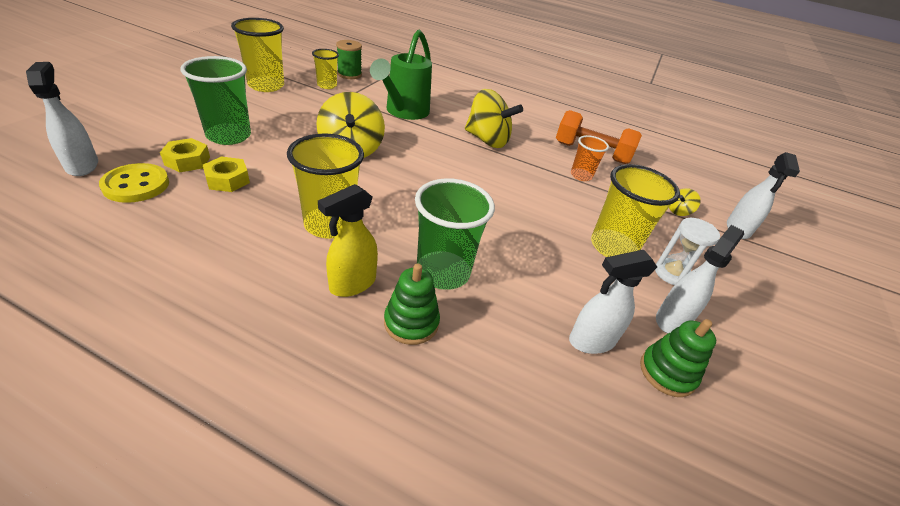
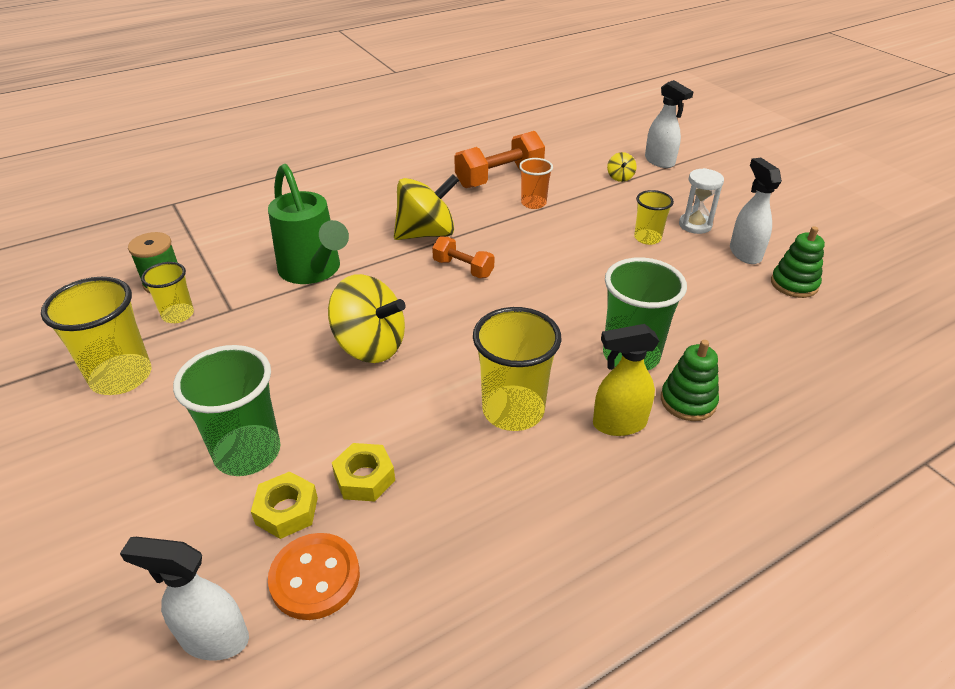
camera: 50 degrees left, 0 degrees up
yellow button [99,163,169,203] -> orange button [268,533,360,620]
yellow spray bottle [318,184,378,297] -> yellow spray bottle turned 90 degrees clockwise [593,324,659,436]
white spray bottle [569,250,657,354] -> none
yellow cup [591,164,680,257] -> yellow cup [634,190,674,245], size x0.58
none -> orange dumbbell [432,236,494,278]

